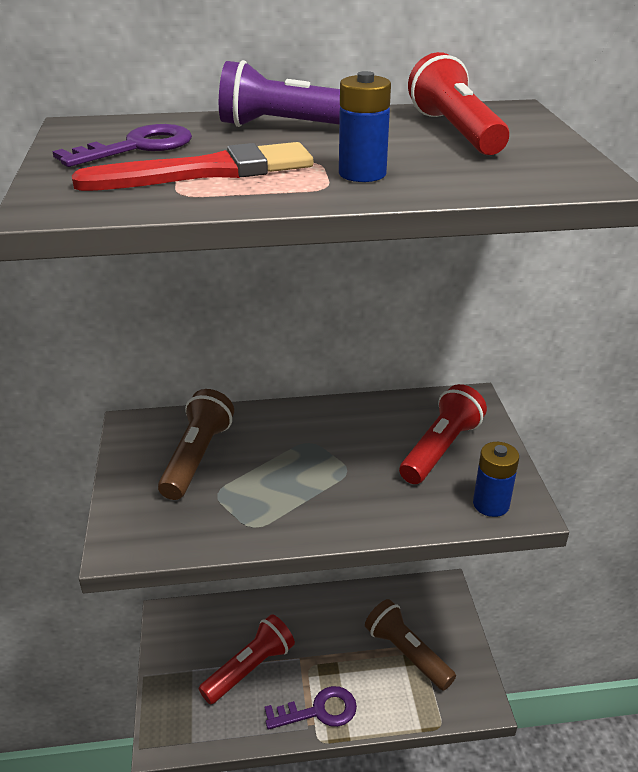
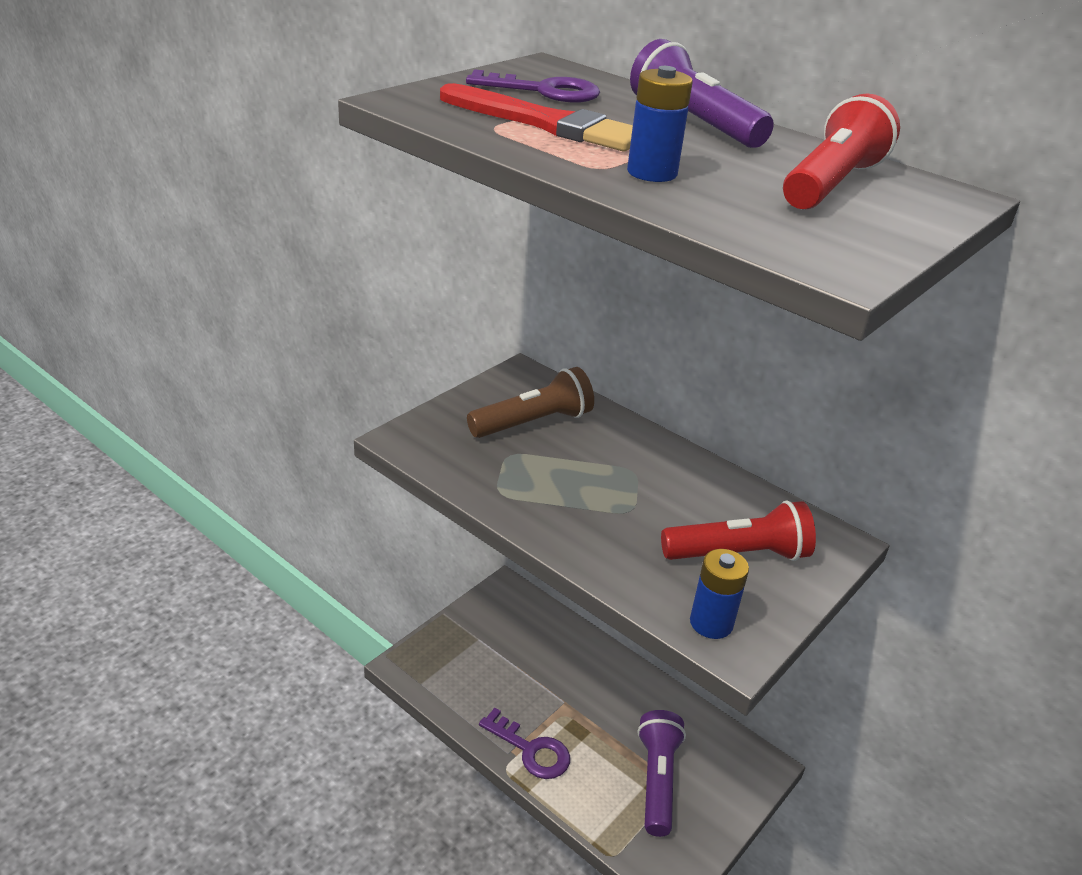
camera: 45 degrees right, 0 degrees up
red flashlight [199,614,295,704] -> none
brown flashlight [365,599,456,691] -> purple flashlight [638,710,686,837]

